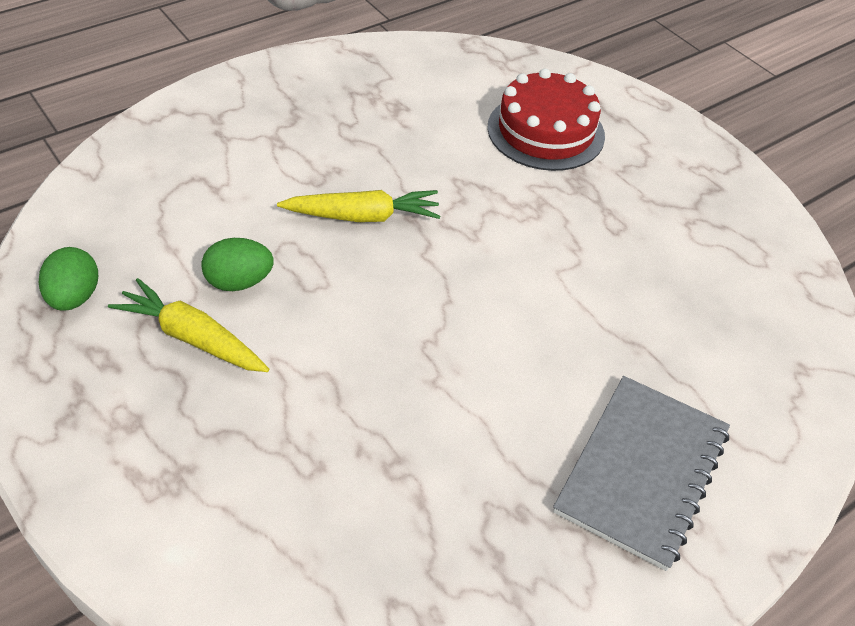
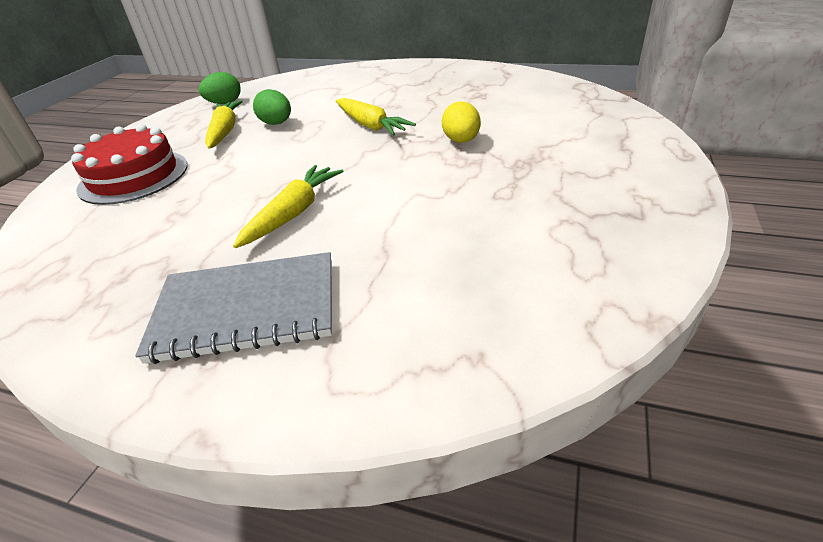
camera: 60 degrees right, 10 degrees down
red cake [487,69,605,171] -> red cake moved to [71,124,188,205]
none -> yellow carrot [233,165,343,248]
none -> yellow egg [442,102,481,143]

